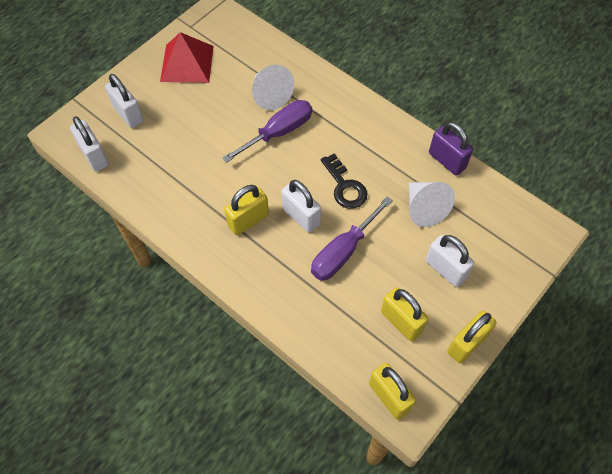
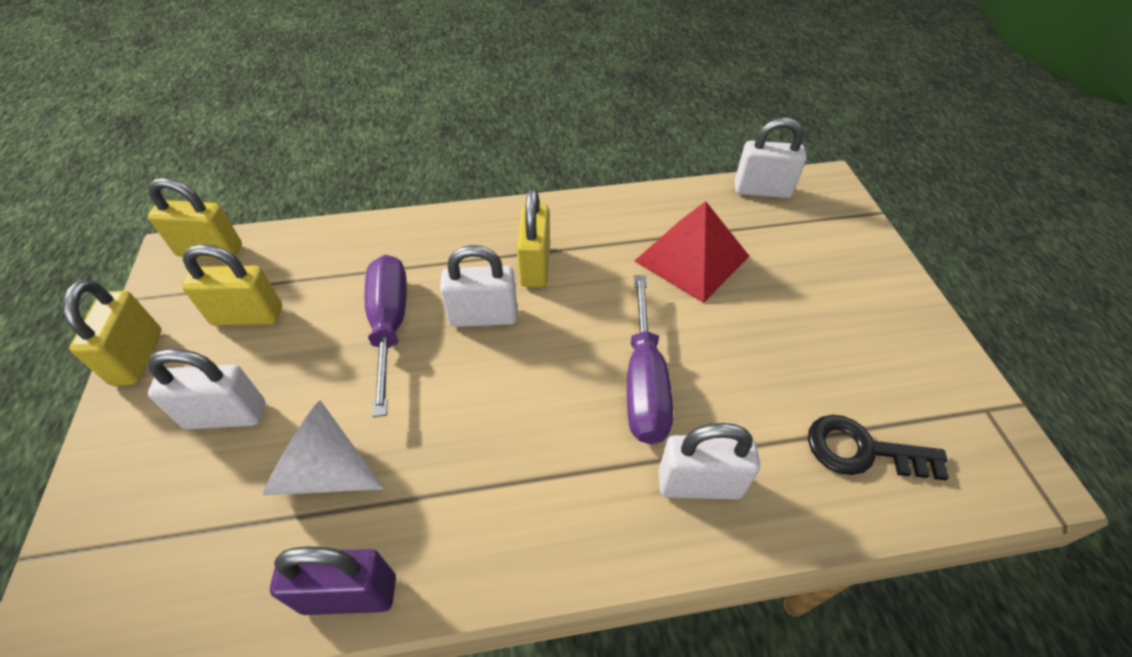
camera: 130 degrees right, 10 degrees down
white padlock [105,74,144,128] -> white padlock moved to [658,423,760,500]
red pyramid [160,32,214,83] -> red pyramid moved to [635,201,749,303]
white cone [252,65,294,110] -> none
black key [321,153,368,209] -> black key moved to [808,415,949,480]

